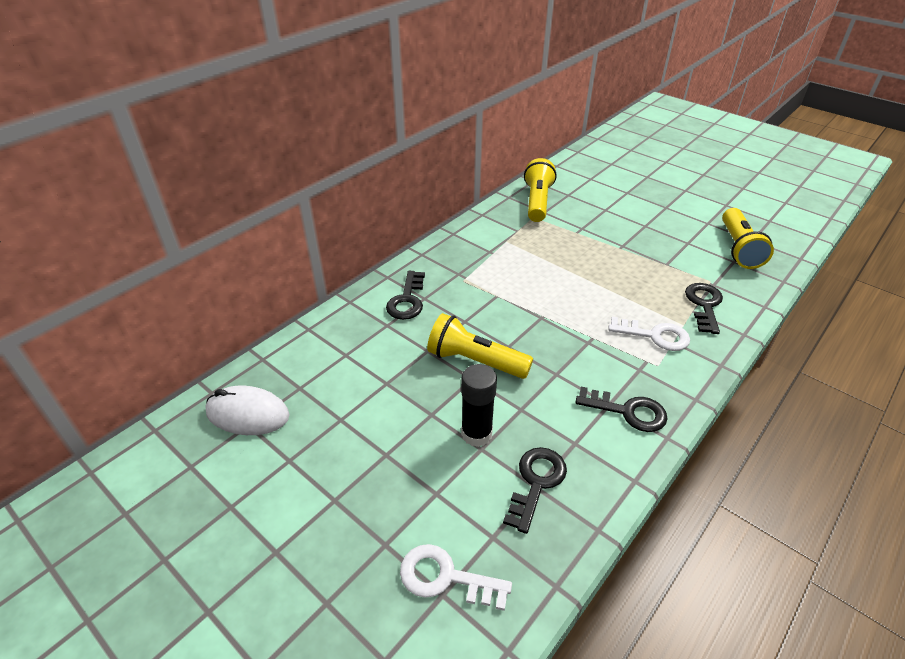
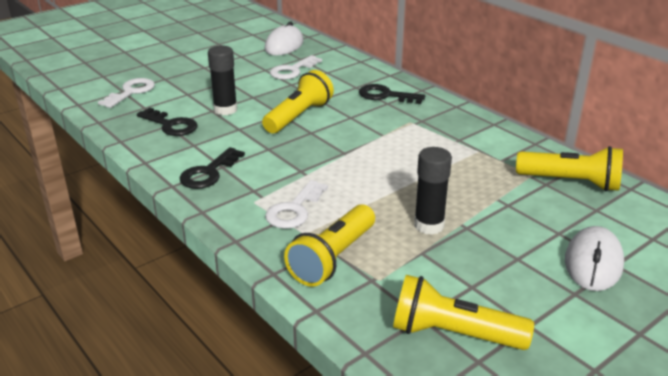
camera: 100 degrees right, 10 degrees down
black key [685,283,723,334] -> yellow flashlight [284,205,375,287]
none -> white key [270,55,322,80]
none -> black glue stick [414,147,452,235]
none -> white mouse [565,226,624,291]

